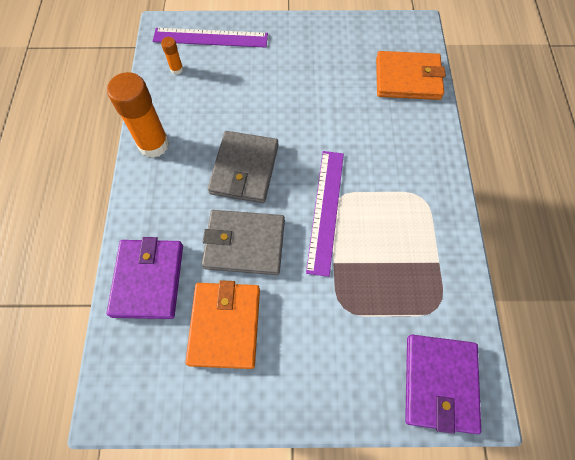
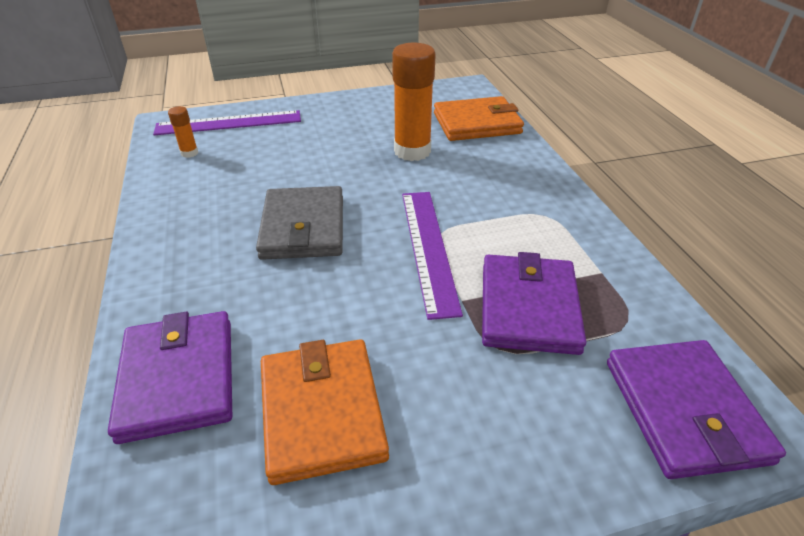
camera: 15 degrees left, 25 degrees down
orange glue stick [107,72,169,158] -> orange glue stick moved to [392,42,436,161]
grey wallet [202,210,285,275] -> none
none -> purple wallet [482,252,586,355]

